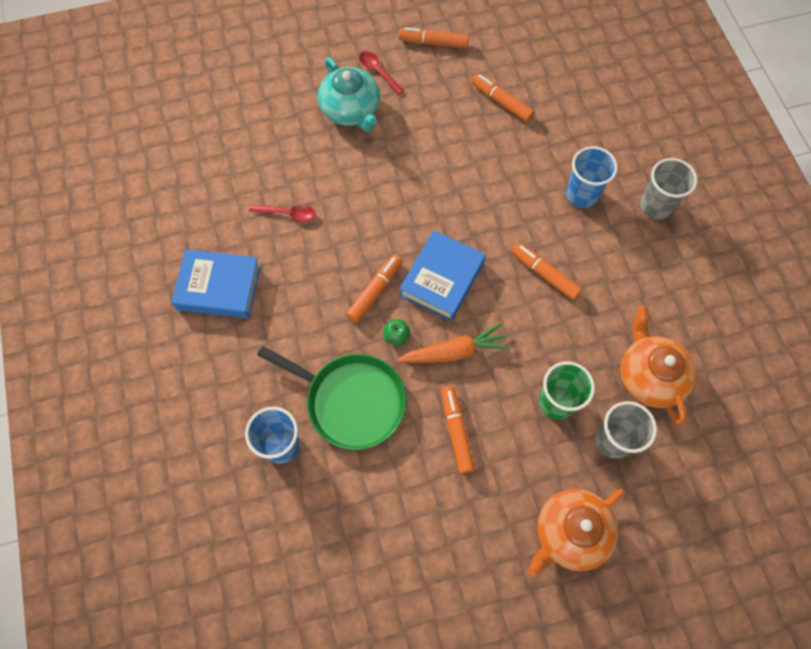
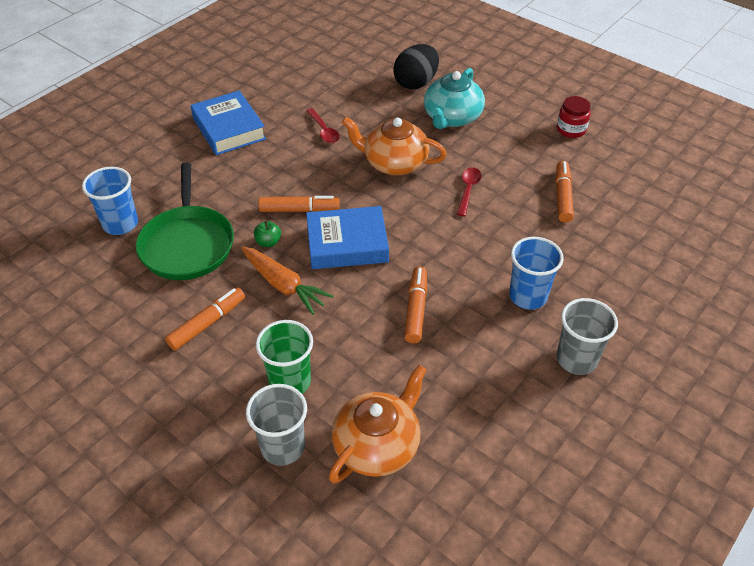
camera: 55 degrees right, 20 degrees down
red spoon [359,51,404,95] -> red spoon moved to [457,167,481,216]
orange marker [399,27,469,49] -> red jar [557,96,591,138]
orange teapot [528,489,624,576] -> orange teapot moved to [342,117,447,175]
none -> black egg [393,44,439,89]

